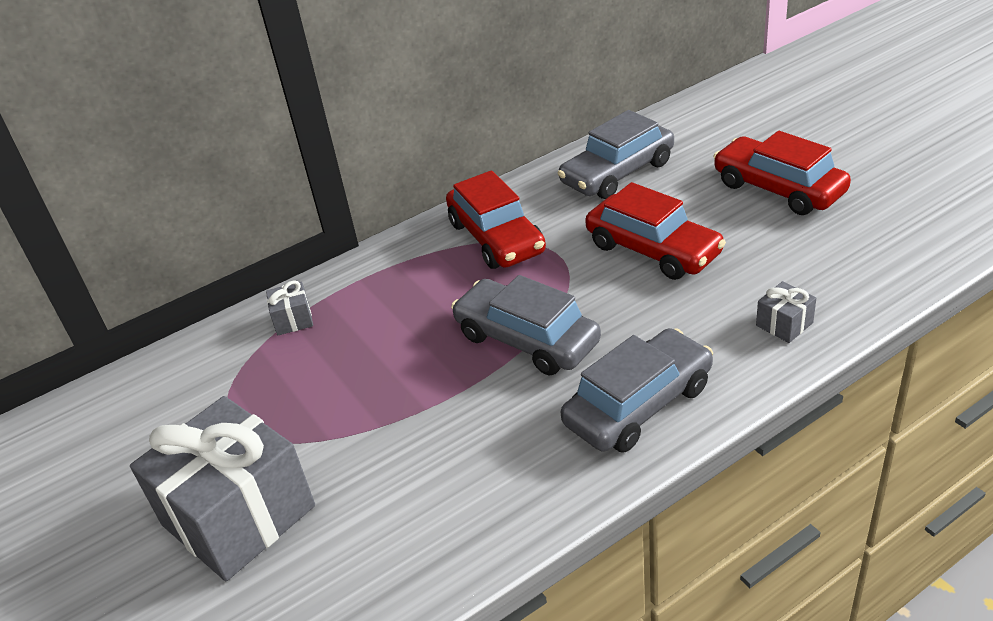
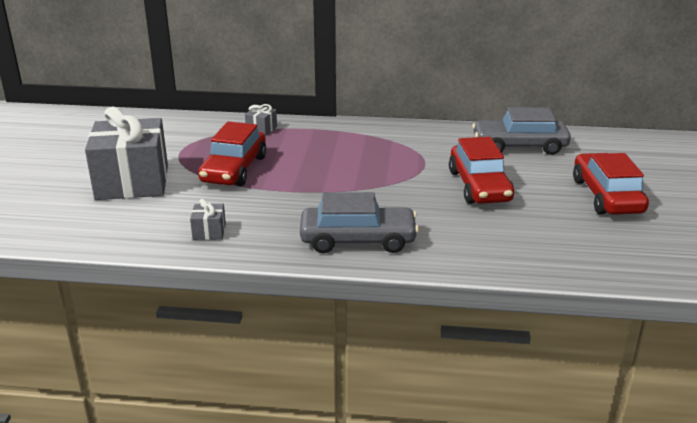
camera: 35 degrees right, 10 degrees down
red car [446,170,546,269] -> red car moved to [198,122,266,186]
grey car [451,275,601,376] -> none
grey gift [756,281,816,343] -> grey gift moved to [190,199,226,240]

